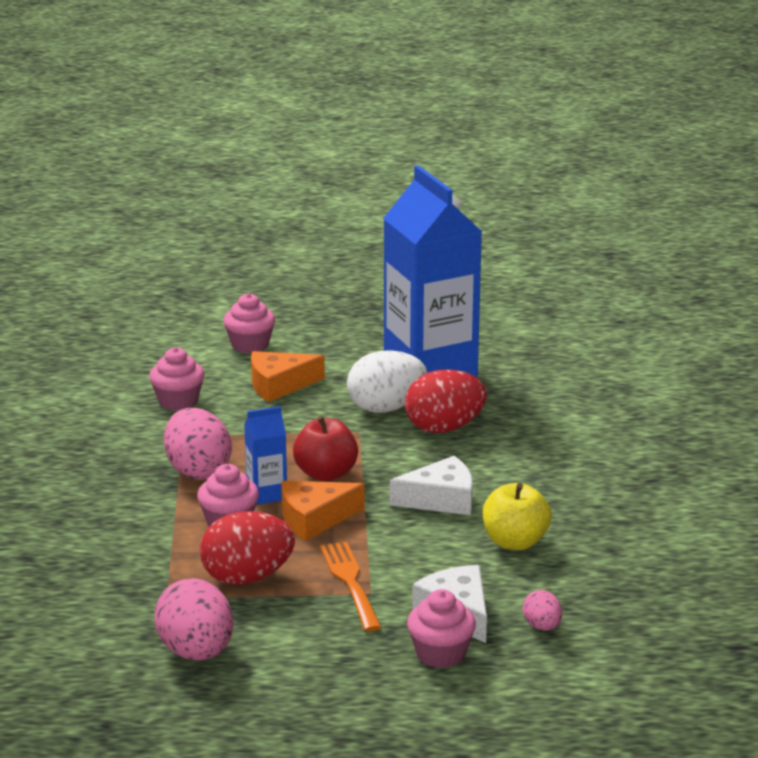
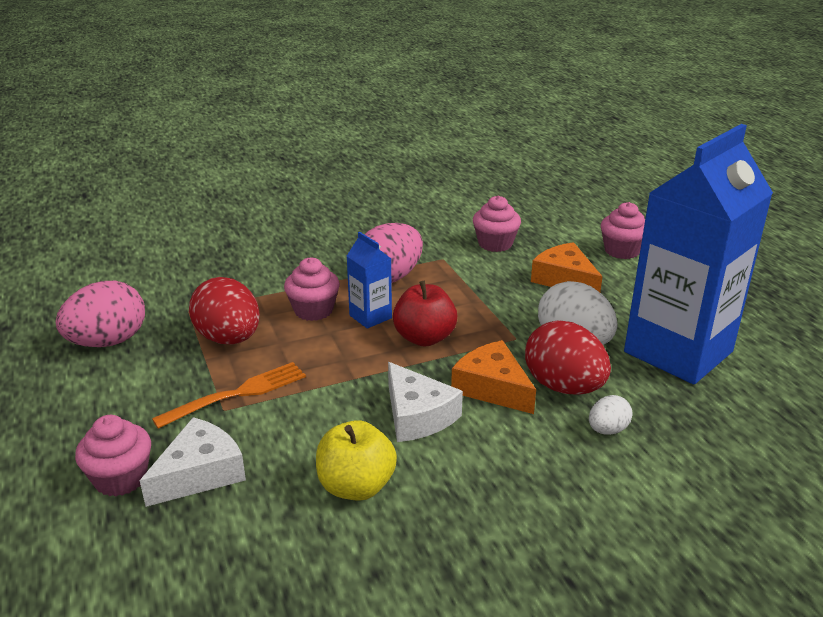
camera: 70 degrees right, 5 degrees up
orange cheese [281,481,365,541] -> orange cheese moved to [451,340,536,414]
pink egg [523,590,562,631] -> none
none -> white egg [589,395,633,435]

